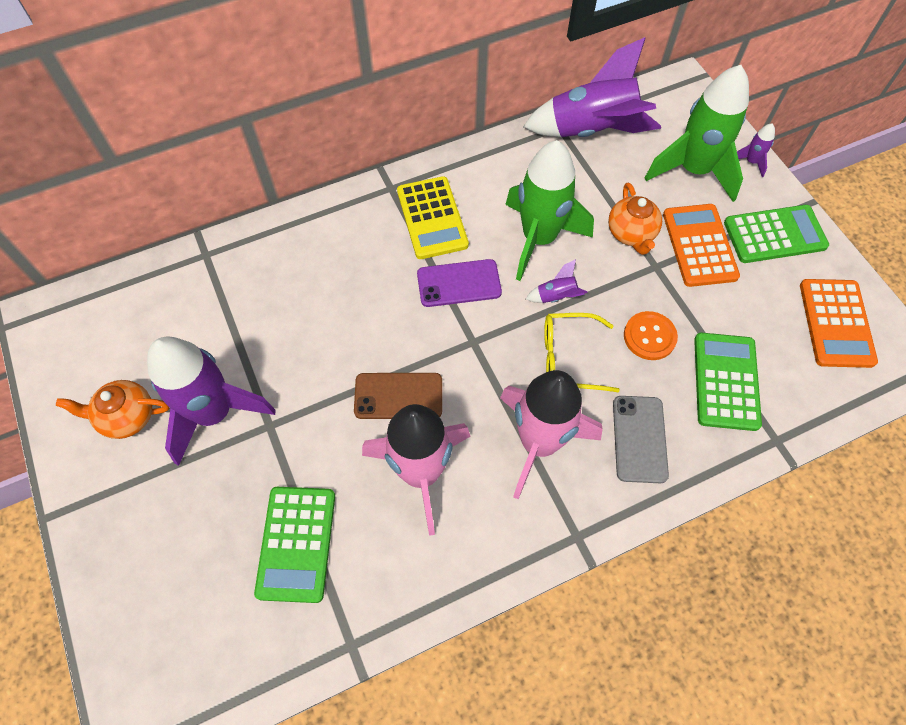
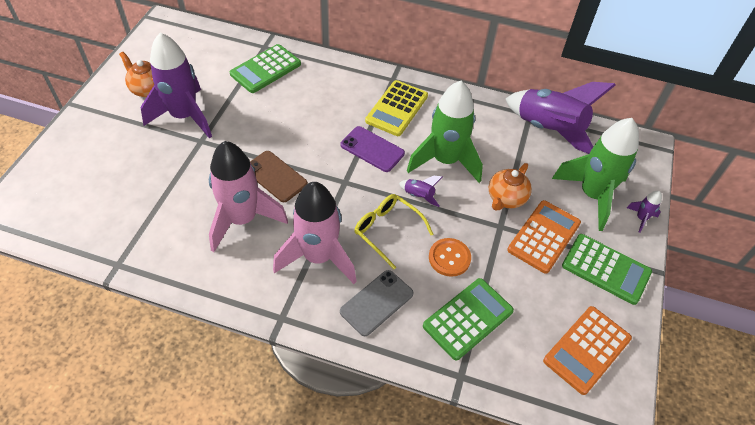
camera: 40 degrees right, 10 degrees down
green calculator [254,487,335,603] -> green calculator moved to [230,44,301,93]

